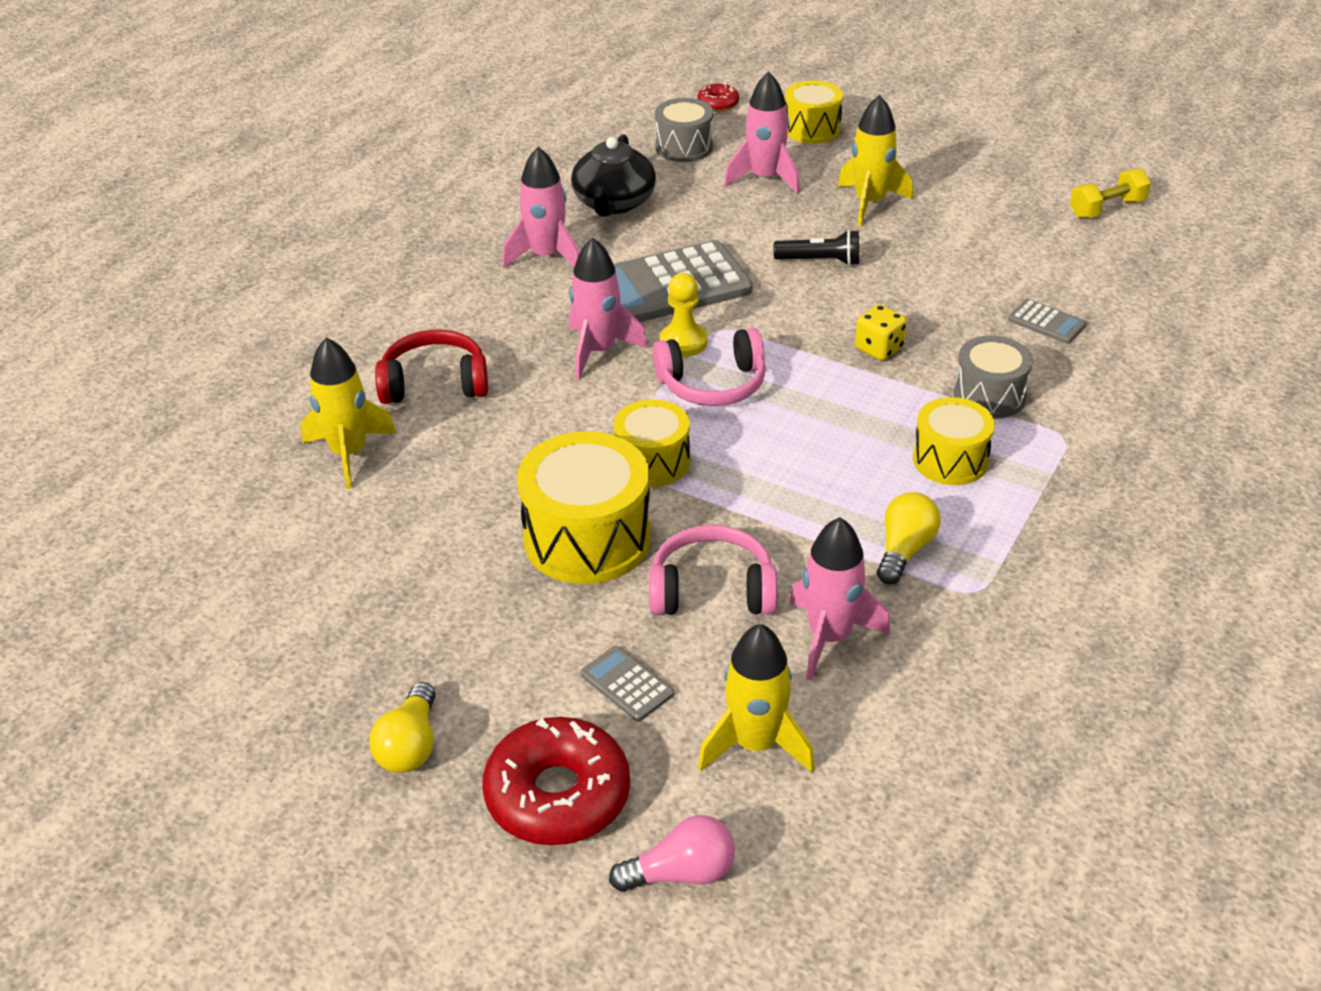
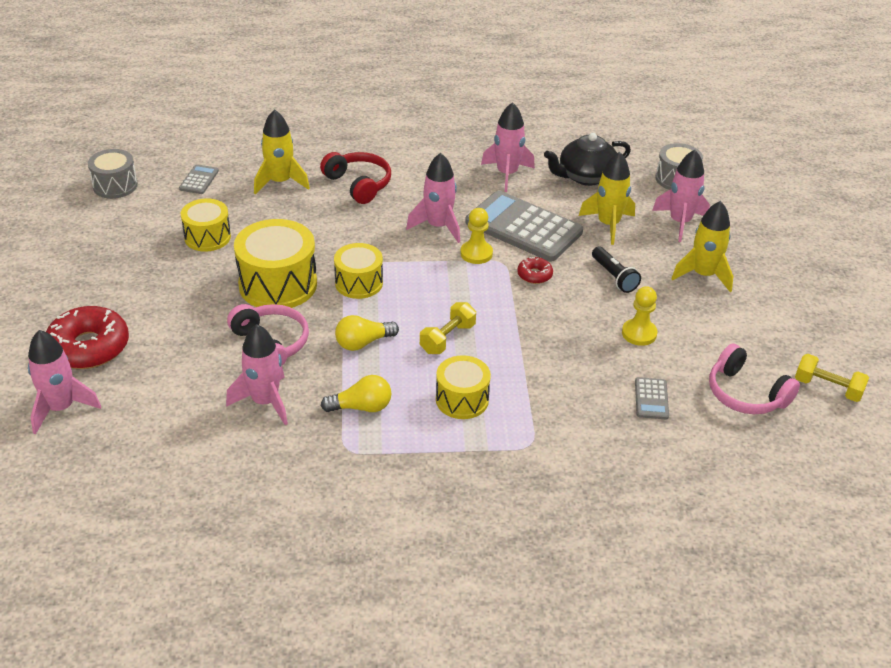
camera: 55 degrees right, 0 degrees up
yellow light bulb [369,682,436,773] -> yellow light bulb moved to [335,315,399,351]
grey calculator [580,646,674,721] -> grey calculator moved to [179,164,219,194]
pink light bulb [609,815,735,892] -> pink rocket [28,330,101,434]
pink headphones [653,328,766,406] -> pink headphones moved to [709,344,800,414]
red donut [697,83,739,111] -> red donut moved to [517,257,553,284]
yellow rocket [698,624,815,773] -> yellow rocket moved to [579,151,635,245]
yellow drum [785,80,843,144] -> yellow drum moved to [181,198,231,251]
yellow dice [855,305,907,360] -> none
grey drum [954,336,1033,419] -> grey drum moved to [88,149,138,199]
none -> yellow dumbbell [420,302,476,354]
none -> yellow pawn [622,286,658,346]

